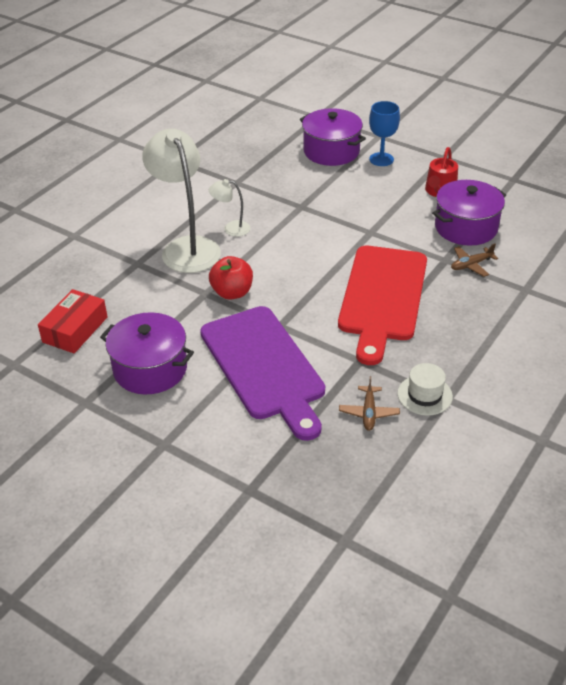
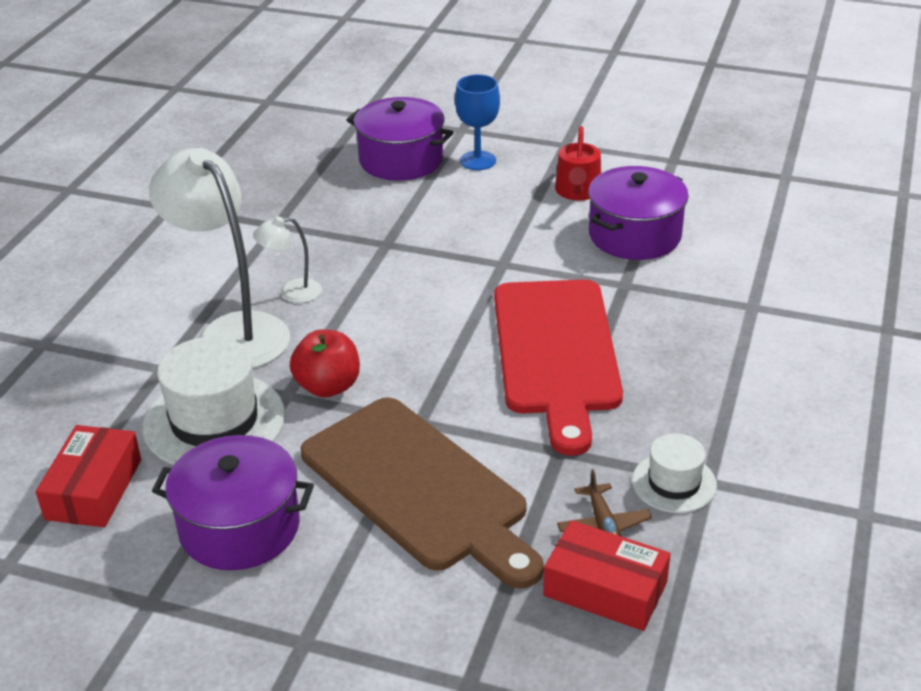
camera: 15 degrees left, 5 degrees down
purple cutting board [200,306,325,441] -> brown cutting board [301,397,544,589]
brown plane [451,244,498,277] -> none
none -> white hat [143,337,285,465]
none -> red box [543,520,671,631]

